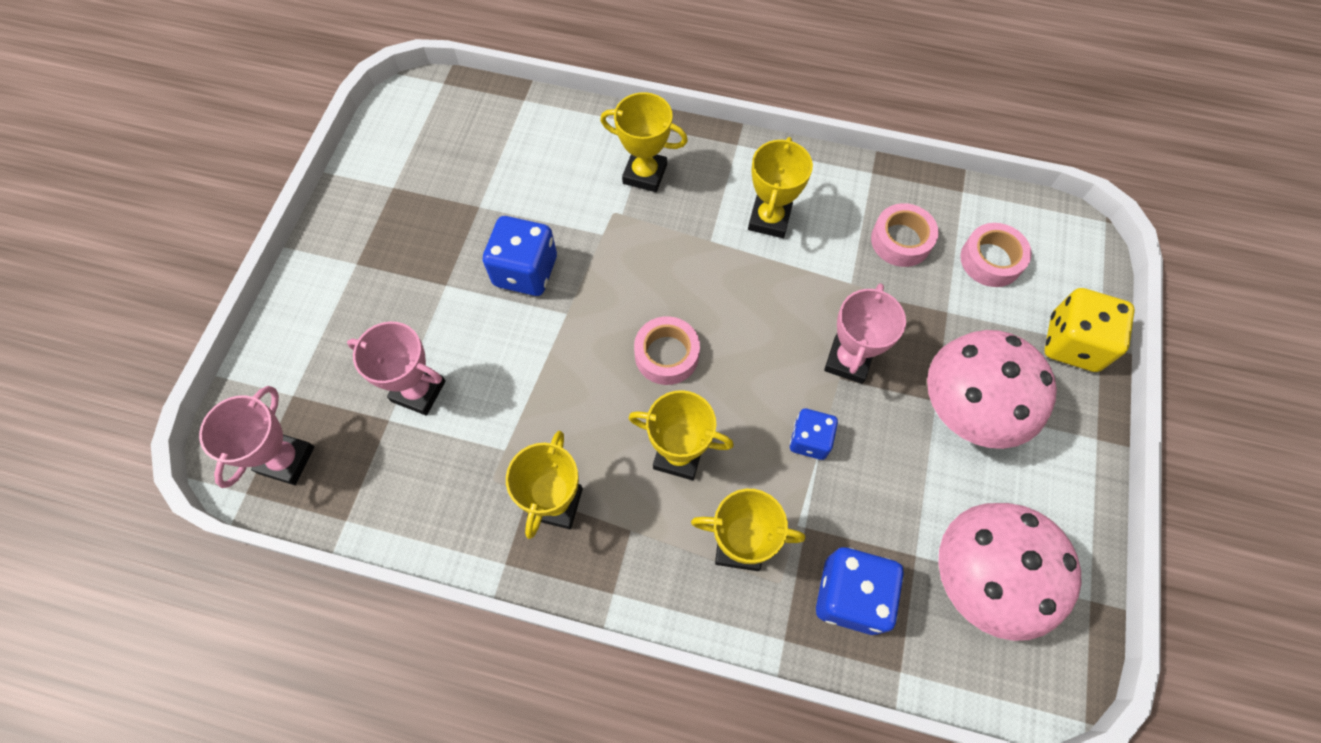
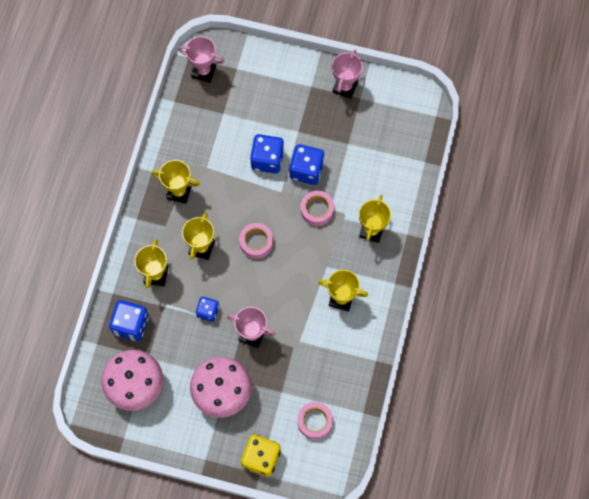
camera: 90 degrees right, 5 degrees up
pink trophy [347,322,446,416] -> pink trophy moved to [332,50,363,99]
pink tape [871,203,939,267] -> pink tape moved to [301,191,334,226]
none -> blue dice [250,134,284,174]

